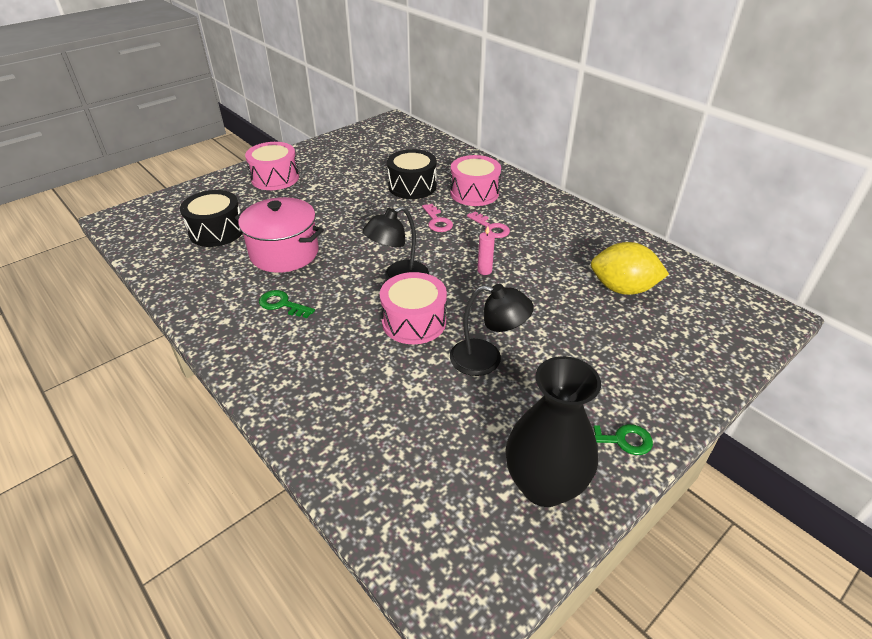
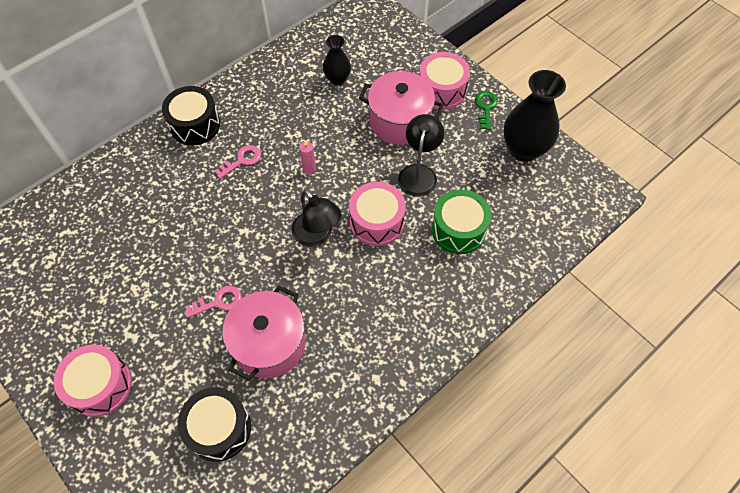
camera: 90 degrees left, 20 degrees up
green key [259,290,315,318] -> none
black drum [387,149,437,199] -> black drum moved to [162,86,220,145]
pink key [422,204,453,232] -> pink key moved to [185,286,242,318]
pink drum [450,155,501,206] -> pink drum moved to [420,52,470,110]
yellow lemon [591,242,669,295] -> black vase [323,35,351,85]
none -> pink pot [359,71,444,145]
none -> green drum [431,189,491,254]

